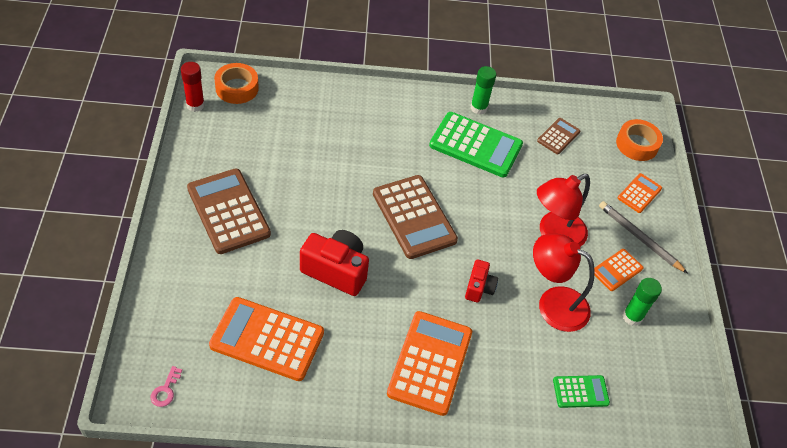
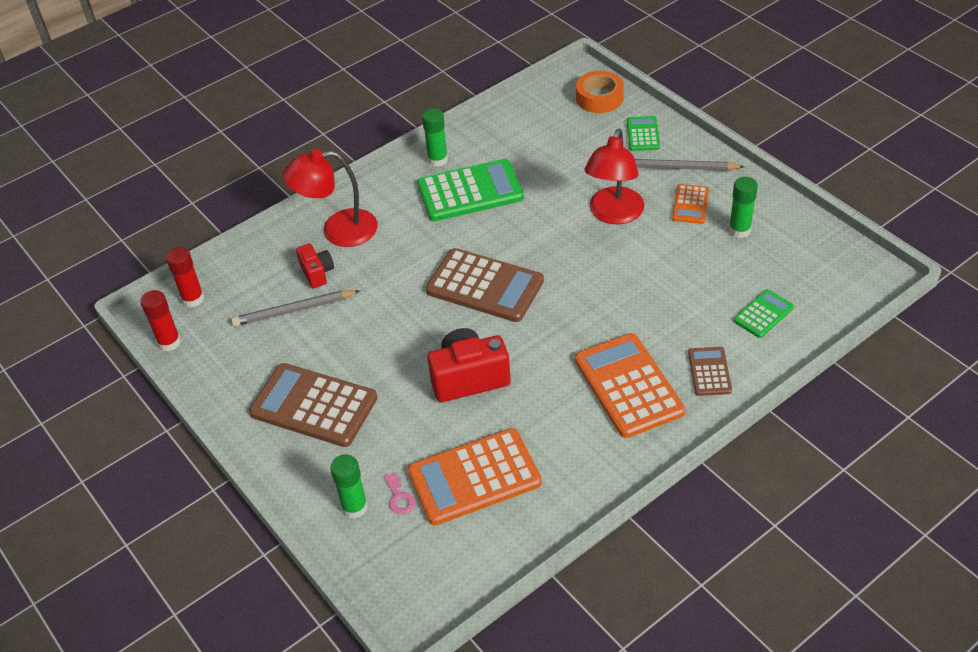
camera: 30 degrees left, 5 degrees down
pink key [151,366,182,407] -> pink key moved to [384,472,415,514]
orange tape [214,63,259,104] -> red glue stick [166,247,204,307]
red camera [465,259,498,303] -> red camera moved to [296,243,334,288]
red lamp [533,234,595,332] -> red lamp moved to [283,149,378,247]
brown calculator [537,118,580,154] -> brown calculator moved to [688,347,732,396]
orange calculator [618,173,662,213] -> green calculator [627,116,660,151]
none -> grey pencil [231,290,360,326]
none -> green glue stick [330,454,368,518]

